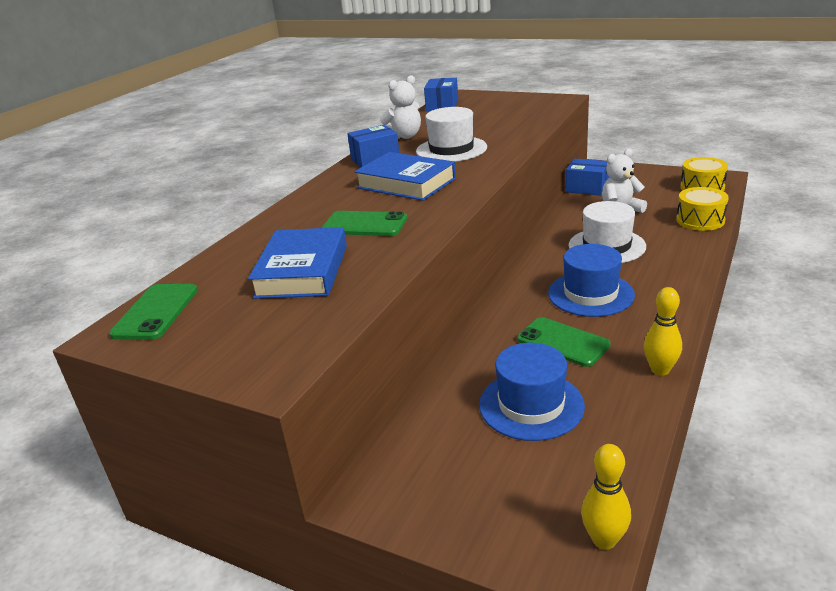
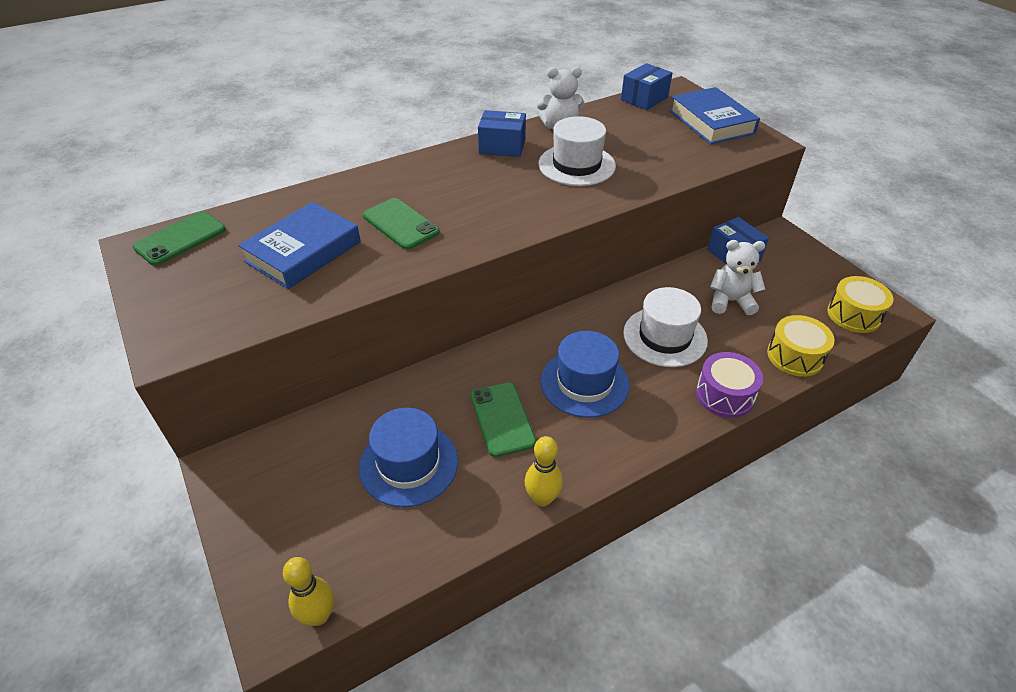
camera: 30 degrees right, 15 degrees up
blue book [354,152,456,201] -> blue book moved to [670,87,760,144]
none -> purple drum [696,352,763,418]

